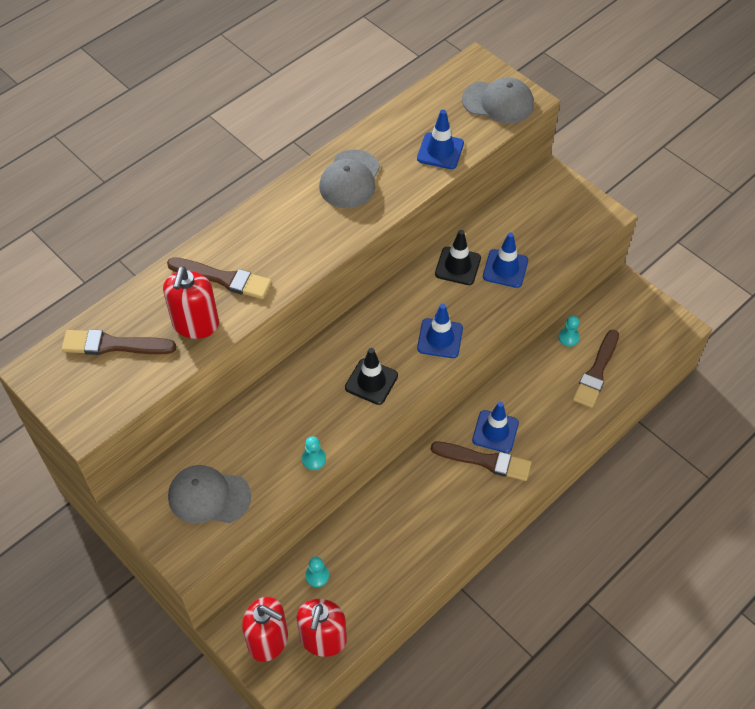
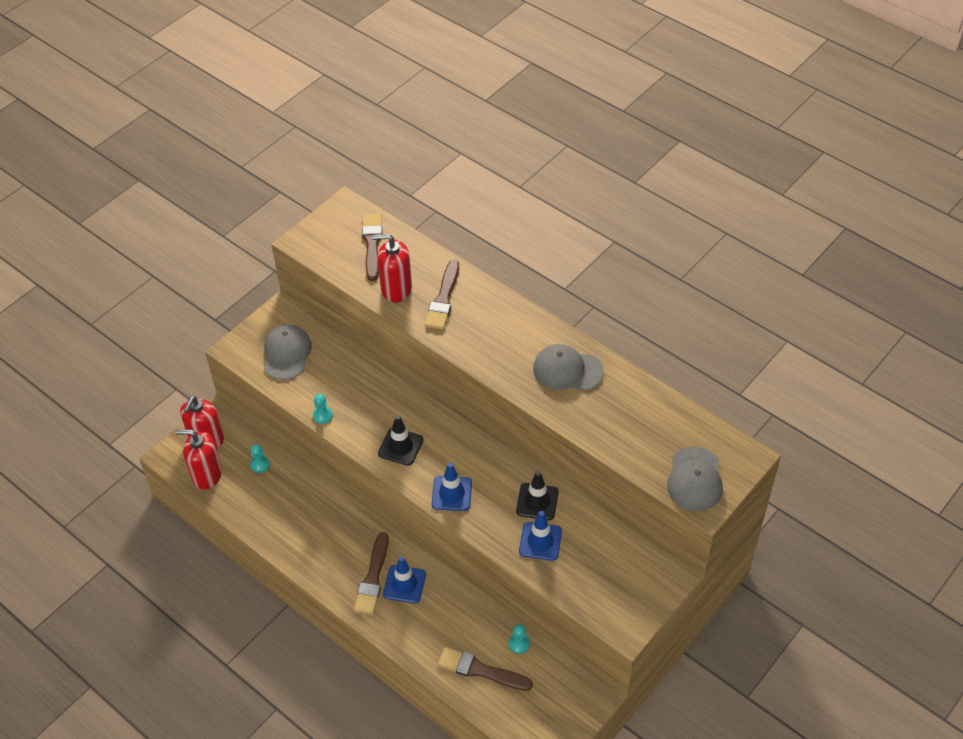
camera: 85 degrees right, 5 degrees down
blue traffic cone [417,110,464,169] -> none

